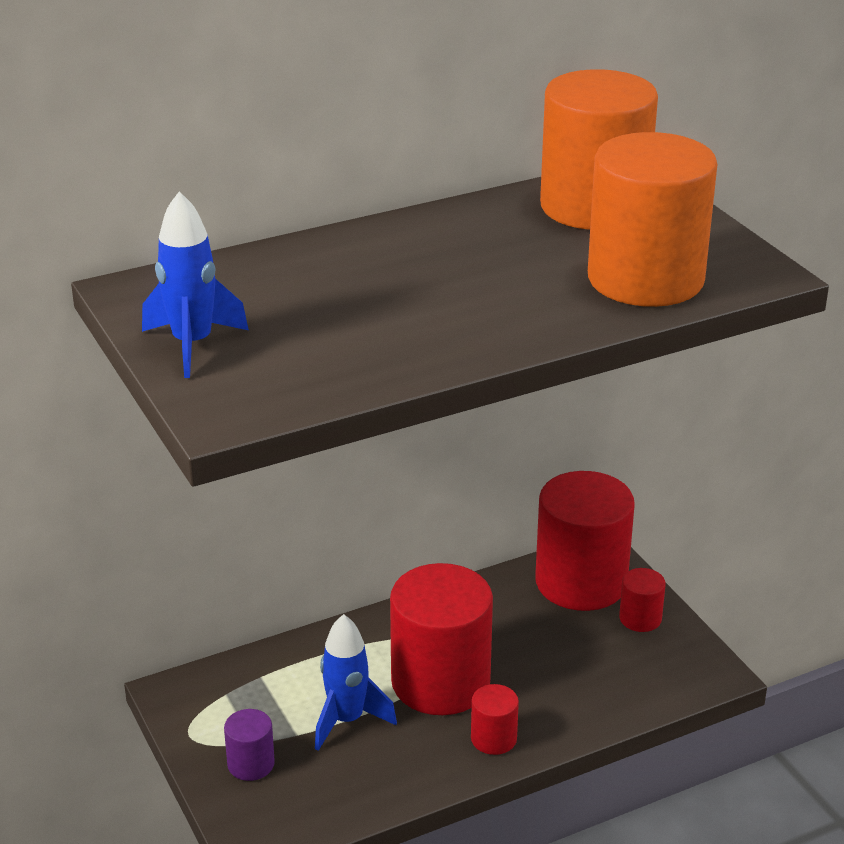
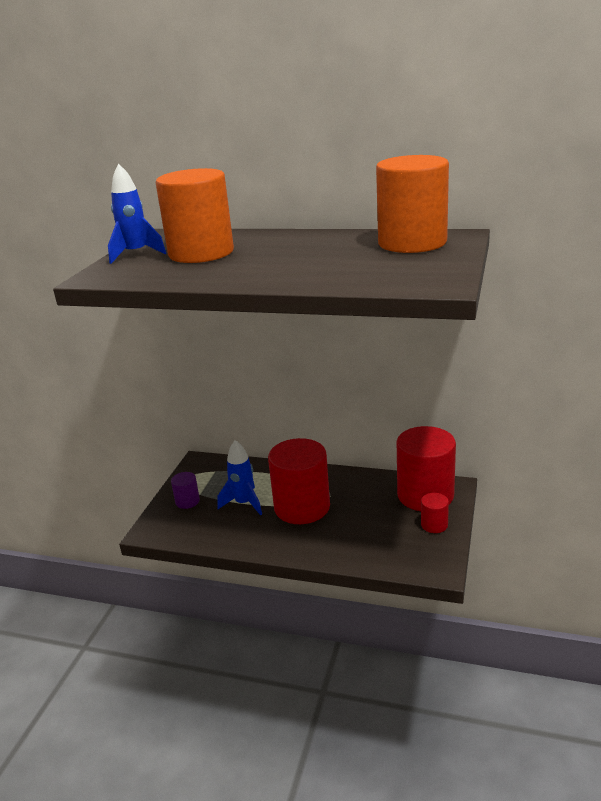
camera: 45 degrees right, 5 degrees down
red cylinder [471,684,519,755] -> none
orange cylinder [588,132,717,307] -> orange cylinder moved to [156,168,234,263]

